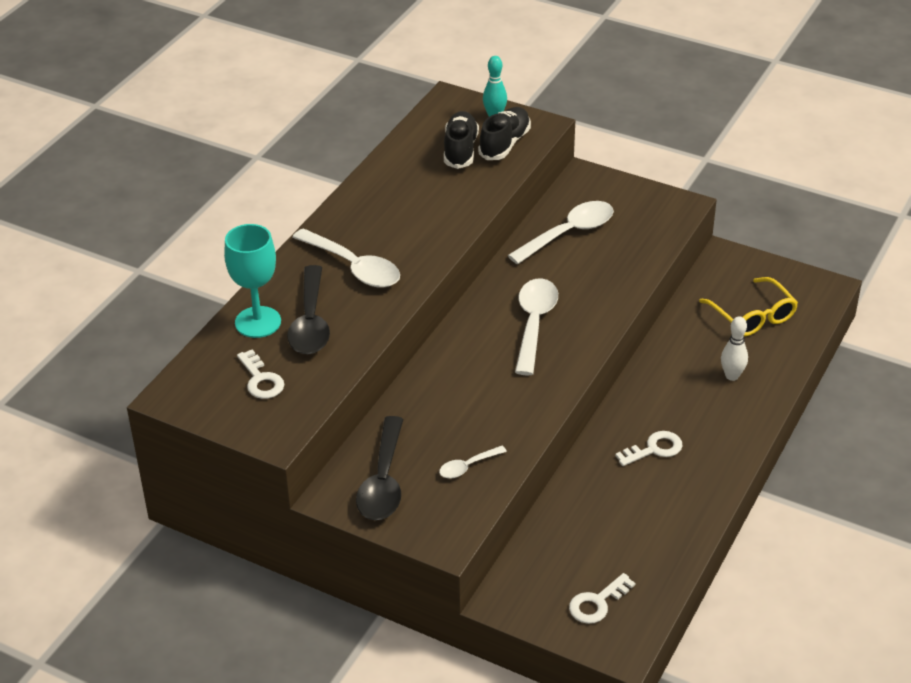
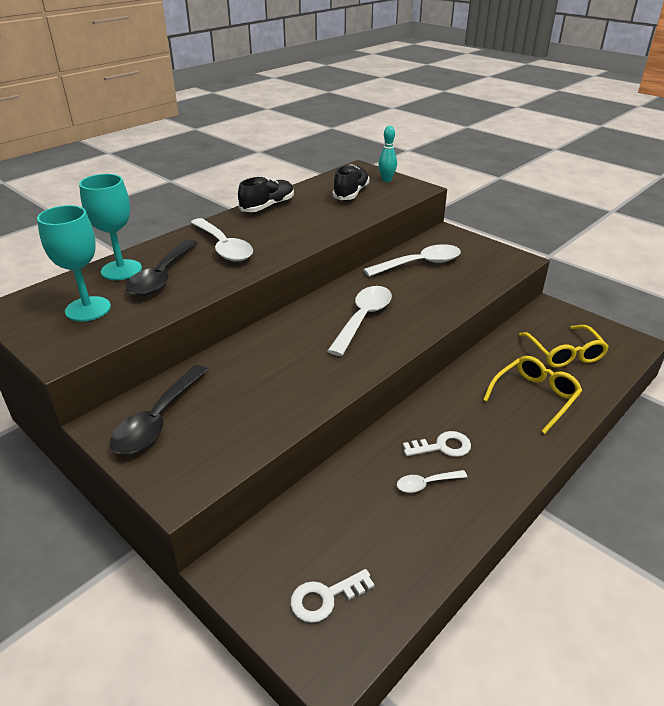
camera: 15 degrees right, 5 degrees down
white key [237,349,285,399] -> turquoise goblet [37,205,111,322]
white spoon [439,446,507,478] -> white spoon moved to [397,470,467,493]
black shoe [478,107,531,160] -> black shoe moved to [238,176,294,212]
white bowling pin [721,316,748,381] -> yellow glasses [483,356,582,434]

